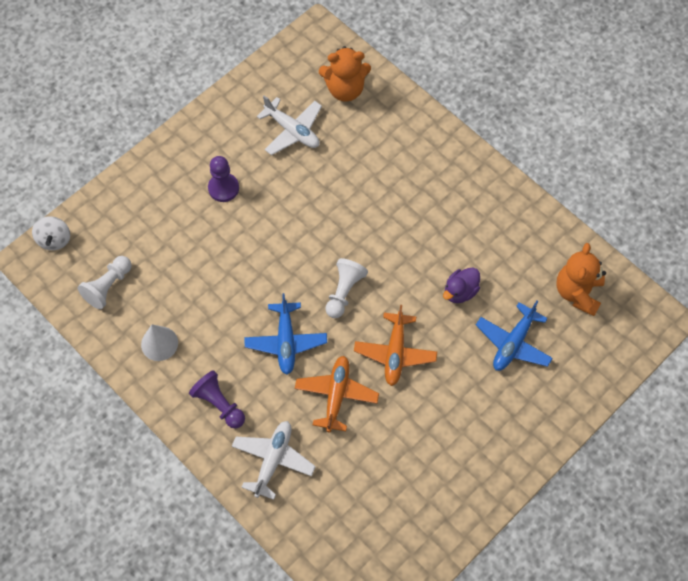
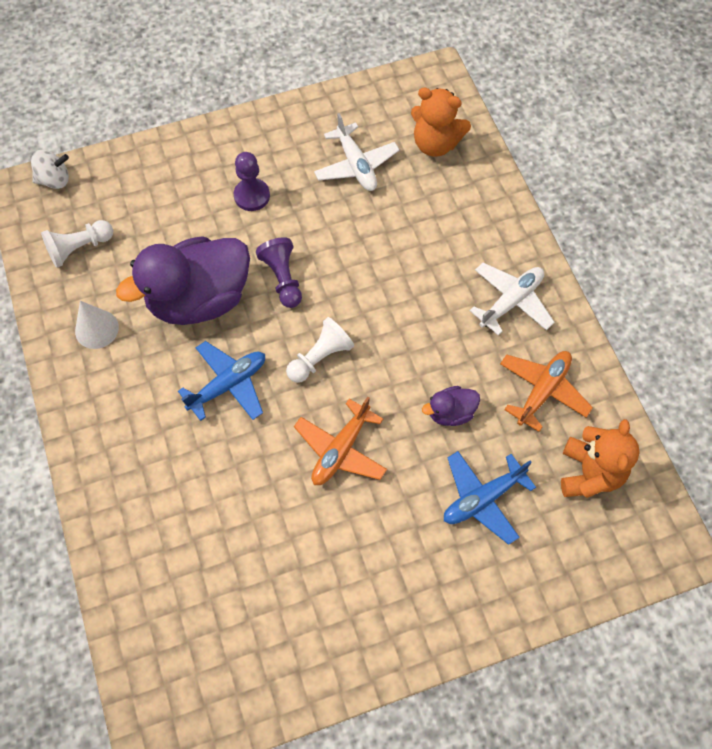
camera: 25 degrees right, 0 degrees up
white spinning top [32,216,70,250] -> white spinning top turned 120 degrees counterclockwise [31,150,69,189]
purple pawn [189,370,245,429] -> purple pawn moved to [256,237,302,308]
white plane [232,421,316,500] -> white plane moved to [470,263,555,335]
blue plane [244,293,327,375] -> blue plane turned 150 degrees counterclockwise [178,341,265,421]
orange plane [295,356,379,432] -> orange plane moved to [500,351,593,432]
orange teddy bear [557,243,606,316] -> orange teddy bear turned 150 degrees clockwise [561,419,639,498]
none -> purple duck [116,236,250,325]

